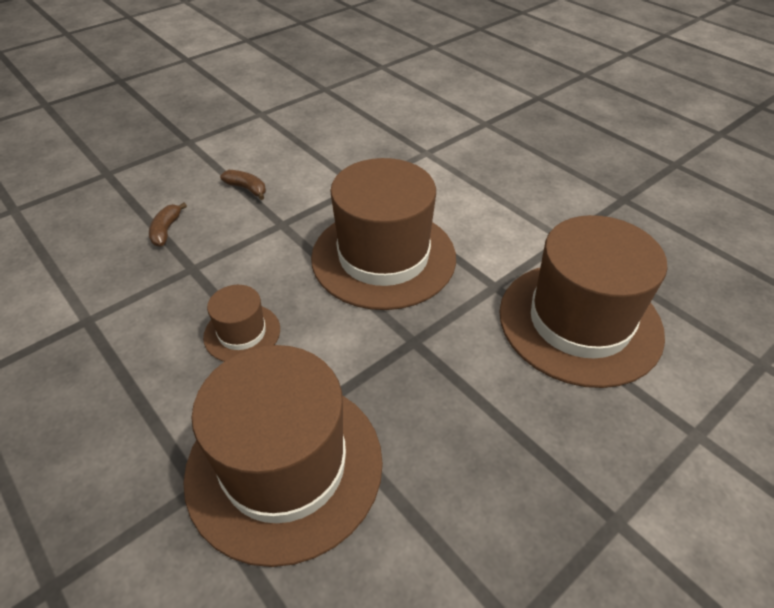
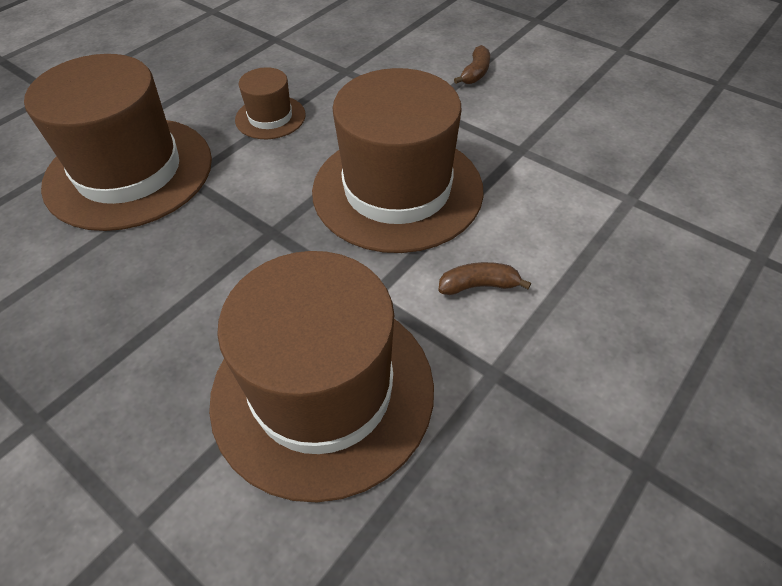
camera: 80 degrees right, 5 degrees up
brown banana [149,203,187,247] -> brown banana moved to [438,262,531,295]

